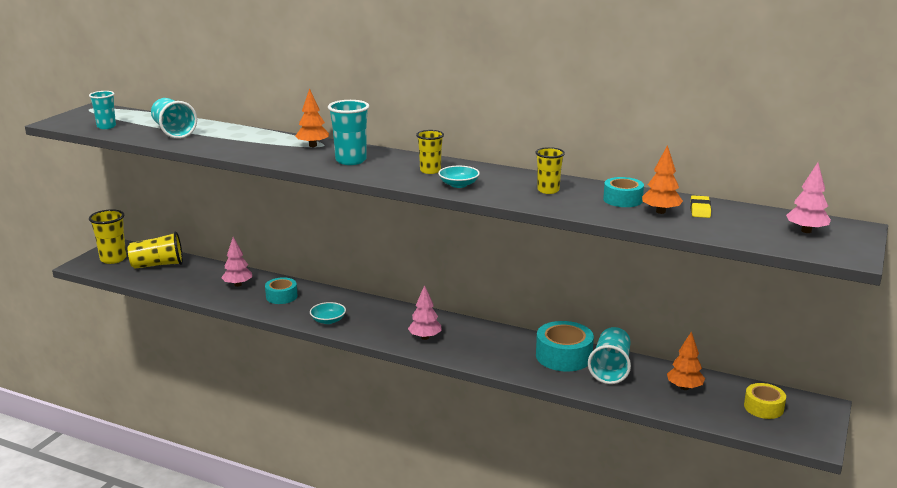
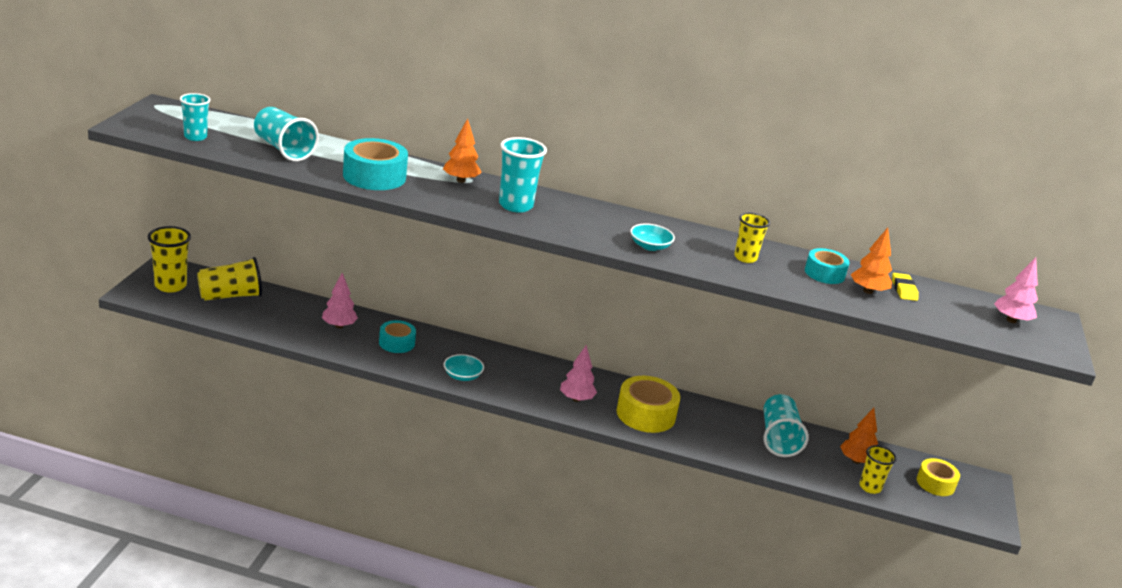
camera: 15 degrees left, 5 degrees up
yellow cup [416,130,444,174] -> yellow cup moved to [859,445,897,494]
turquoise tape [536,321,594,371] -> turquoise tape moved to [343,138,408,190]
none -> yellow tape [616,376,680,433]

